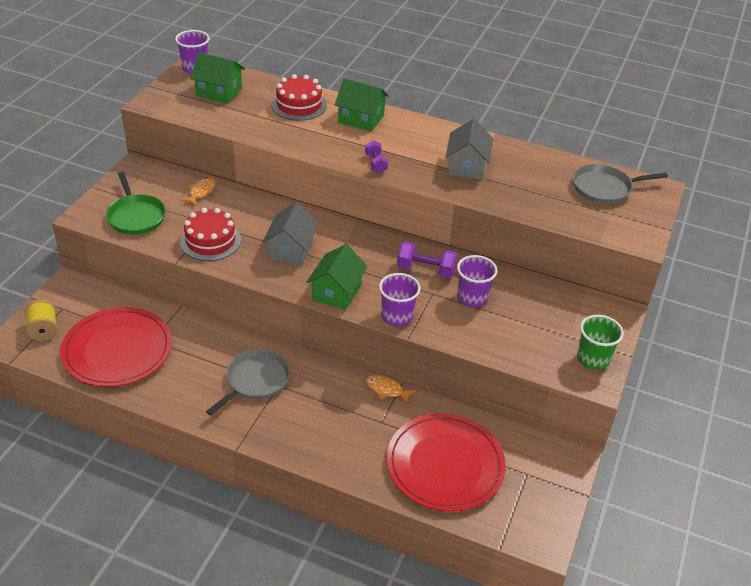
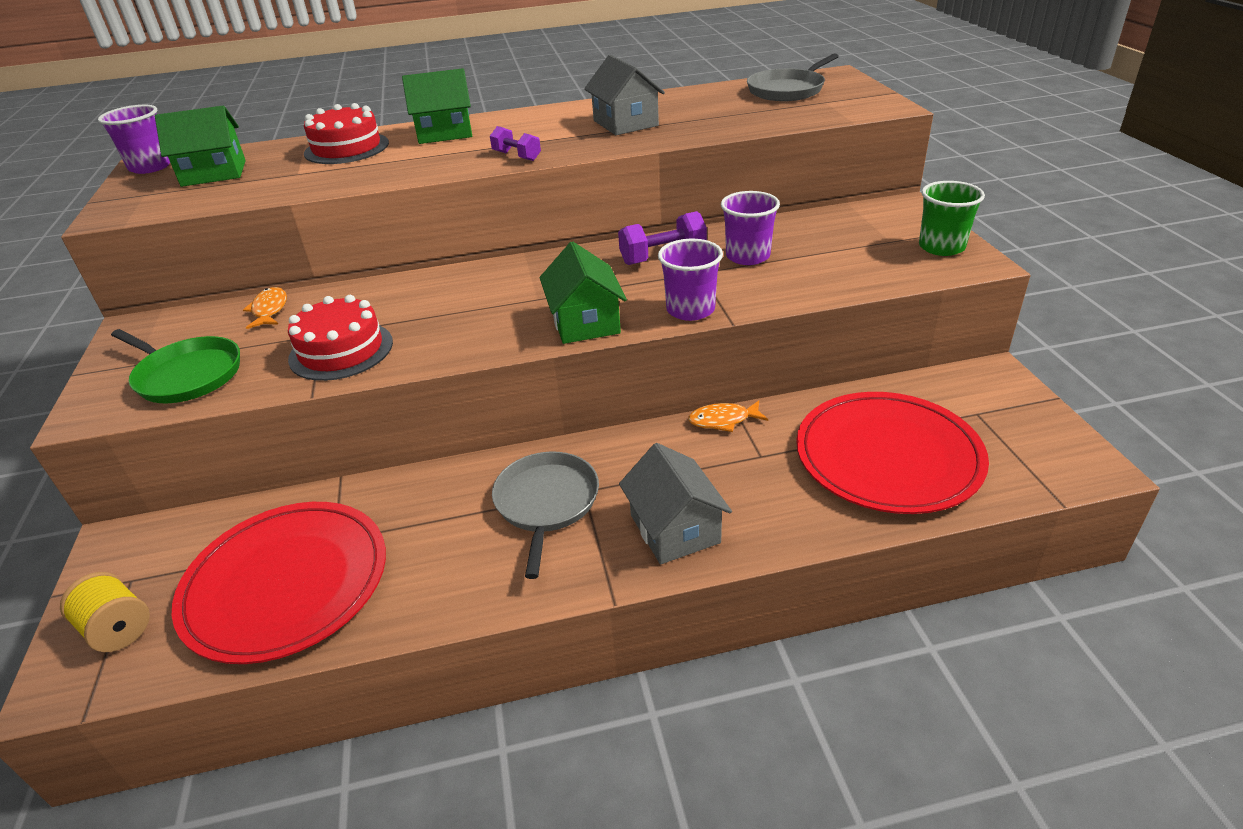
camera: 30 degrees left, 5 degrees down
grey house [263,203,318,265] -> grey house moved to [619,443,732,564]

